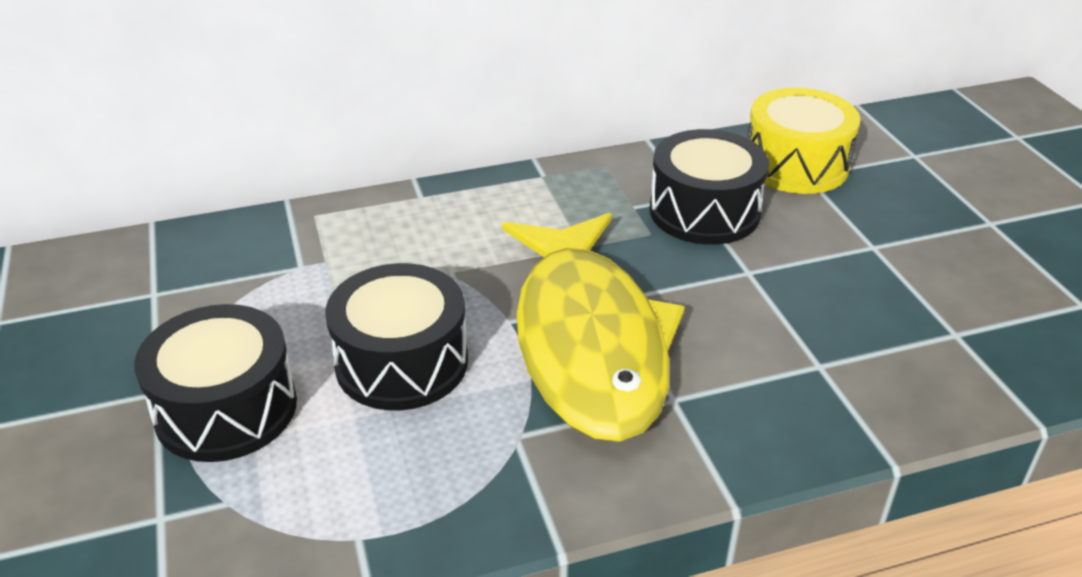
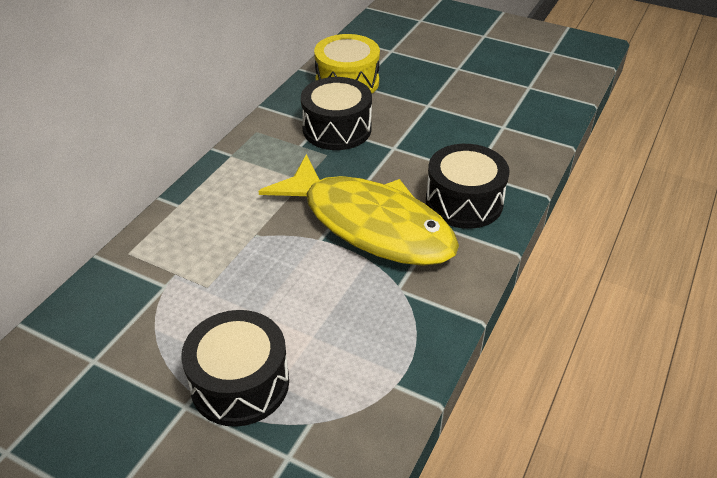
camera: 45 degrees left, 5 degrees up
black drum [325,263,468,411] -> black drum moved to [426,144,510,229]

